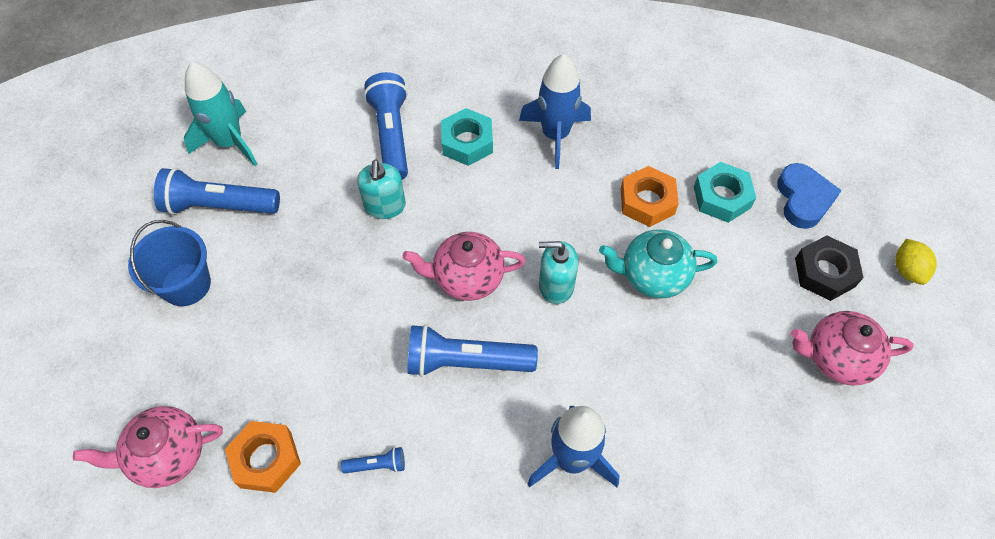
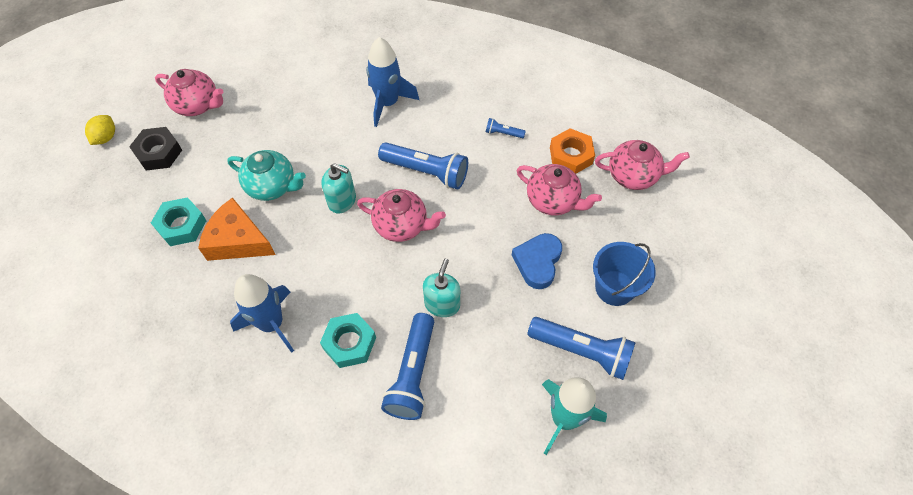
camera: 160 degrees left, 0 degrees up
orange nut [621,166,679,227] -> orange cheese [198,197,275,261]
blue heart [777,163,842,229] -> blue heart moved to [512,233,562,289]
none -> pink teapot [517,164,602,215]

